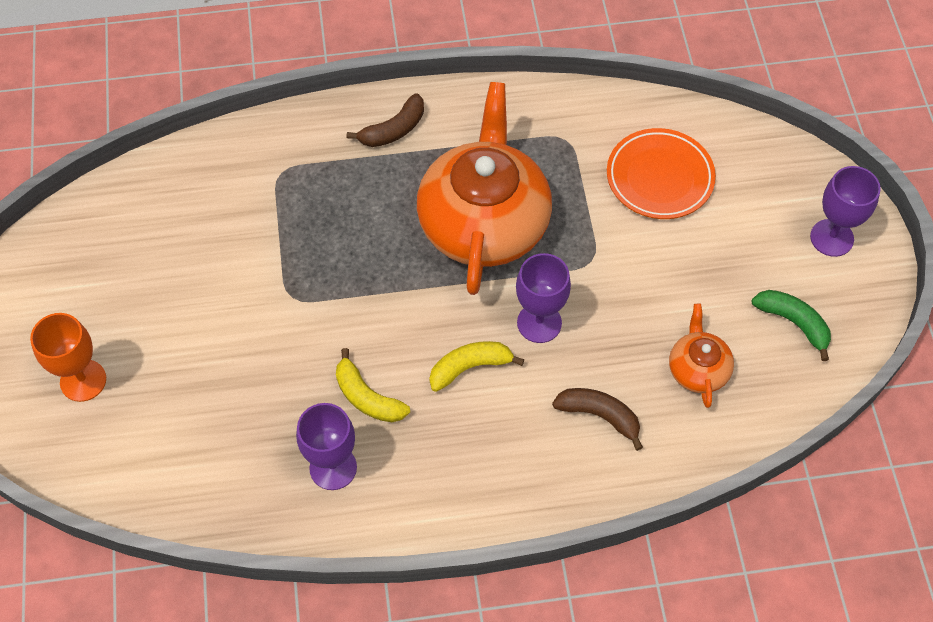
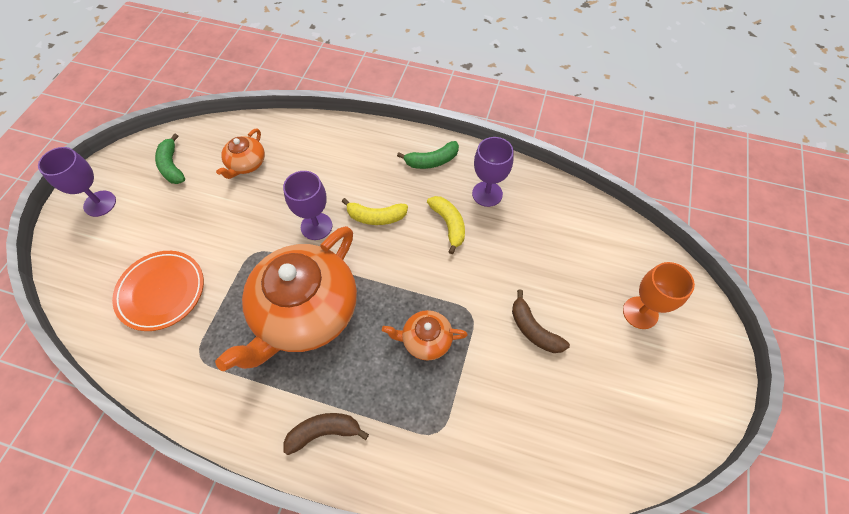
camera: 155 degrees left, 0 degrees up
brown banana [552,388,643,451] -> brown banana moved to [512,289,570,353]
none -> orange teapot [382,310,468,361]
none -> green banana [397,141,459,169]

